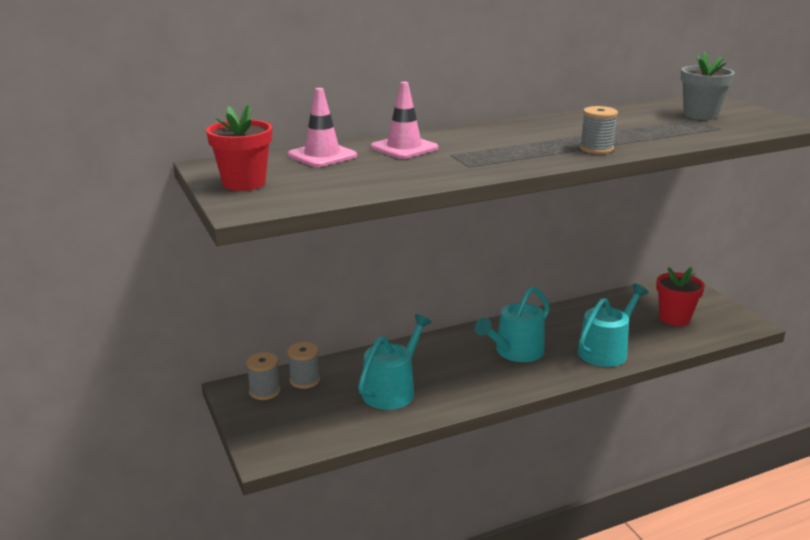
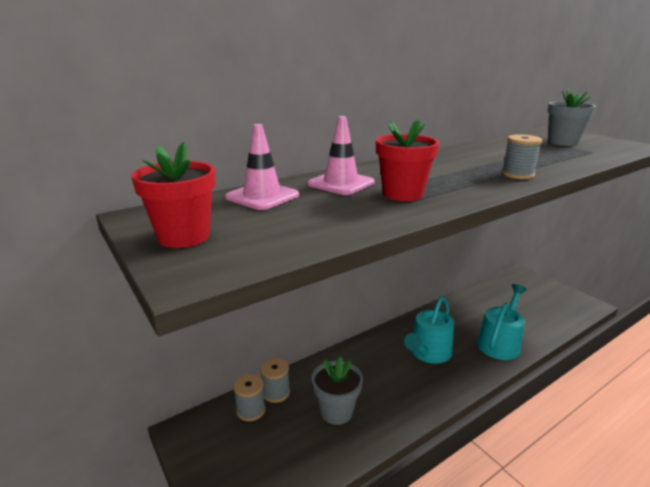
camera: 10 degrees left, 0 degrees up
grey spool [246,352,280,400] -> grey spool moved to [260,358,290,403]
turquoise watering can [358,314,432,410] -> grey flower pot [311,356,363,425]
red flower pot [656,267,705,326] -> red flower pot moved to [376,120,439,201]

